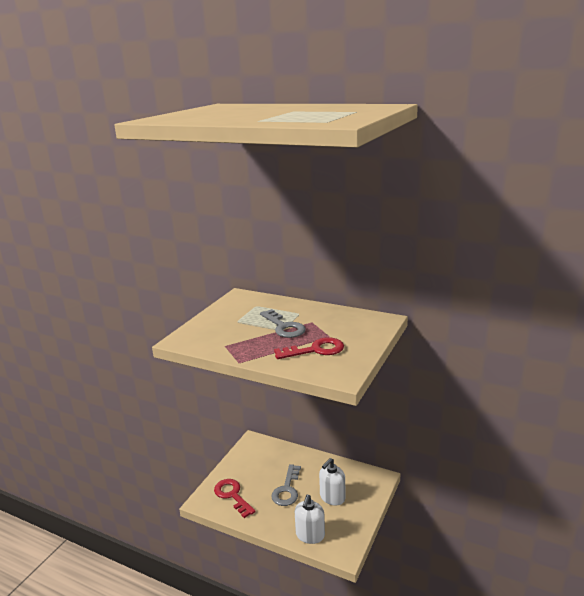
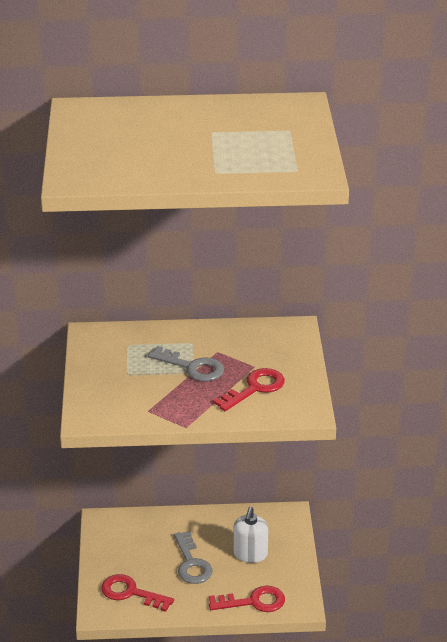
camera: 30 degrees left, 10 degrees up
white soap dispenser [295,495,325,544] -> red key [209,586,285,612]

